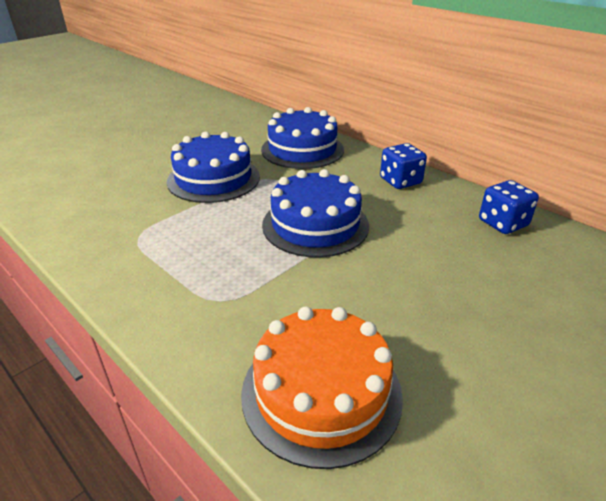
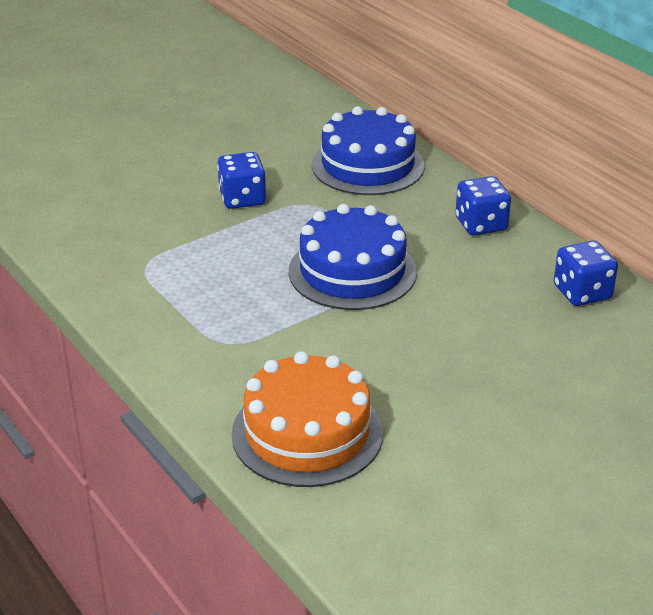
camera: 10 degrees right, 0 degrees up
blue cake [167,131,260,203] -> blue dice [217,152,266,209]

